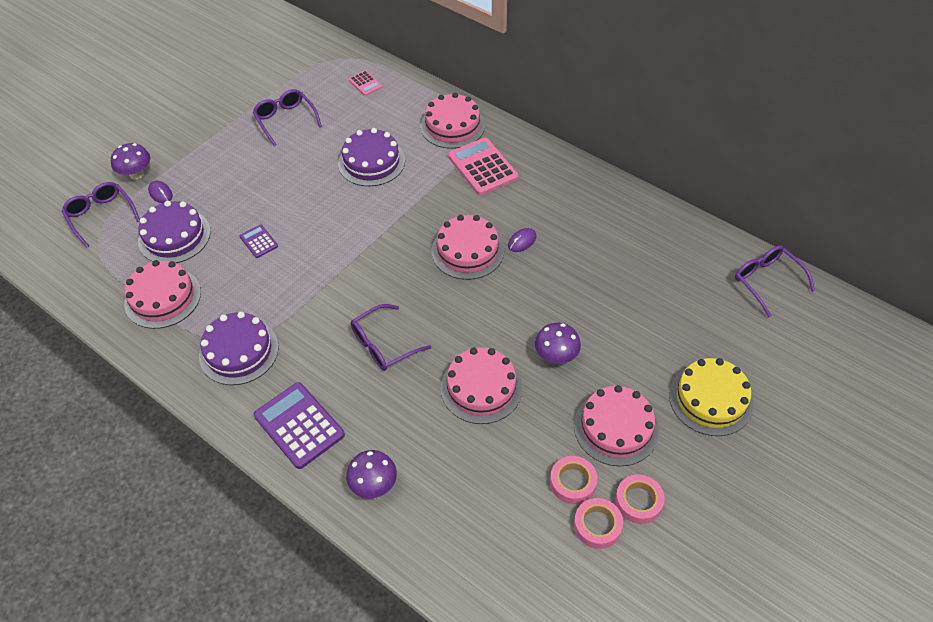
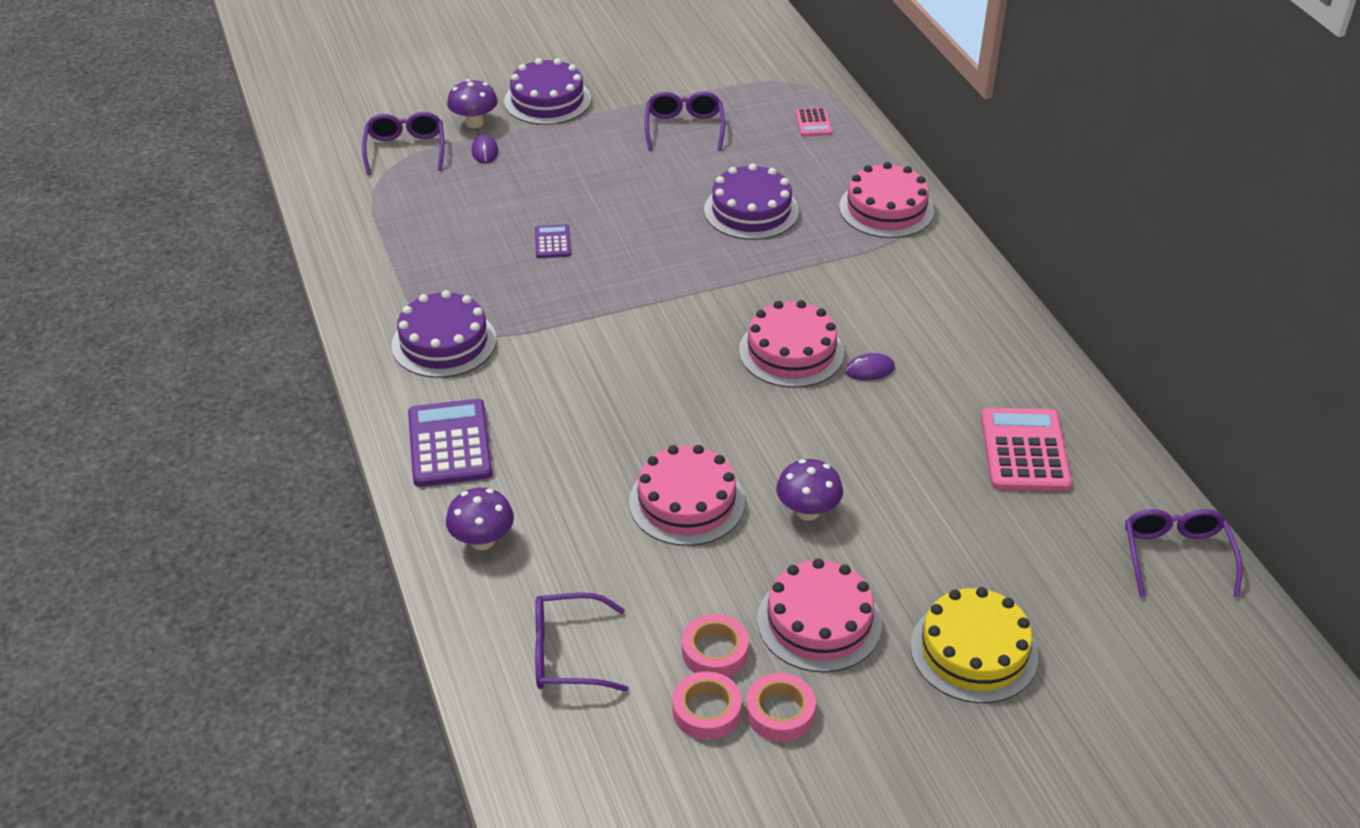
camera: 30 degrees right, 10 degrees down
pink cake [124,260,201,329] -> none
purple cake [138,201,211,263] -> purple cake moved to [504,58,591,125]
purple glasses [351,304,432,371] -> purple glasses moved to [535,592,629,692]
pink calculator [448,138,518,195] -> pink calculator moved to [981,408,1072,491]

